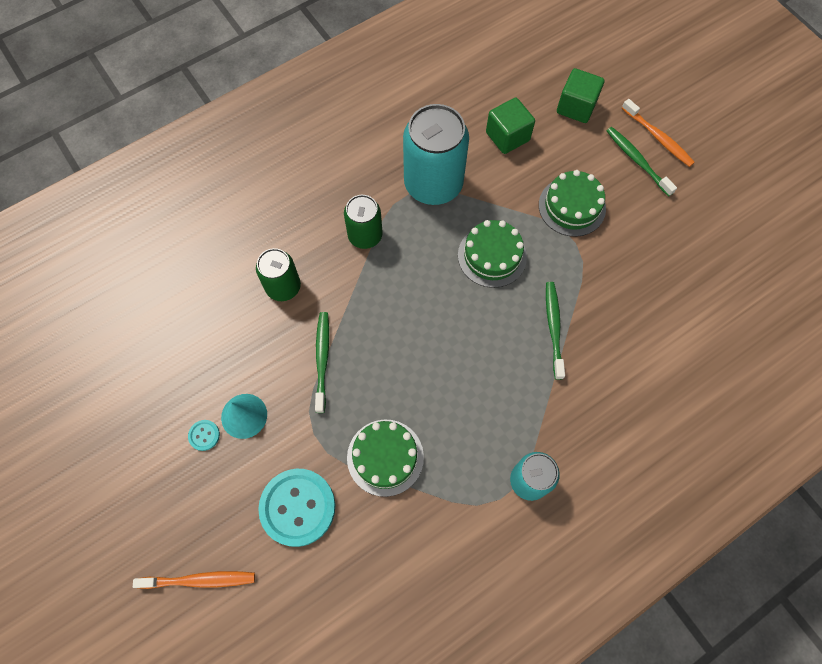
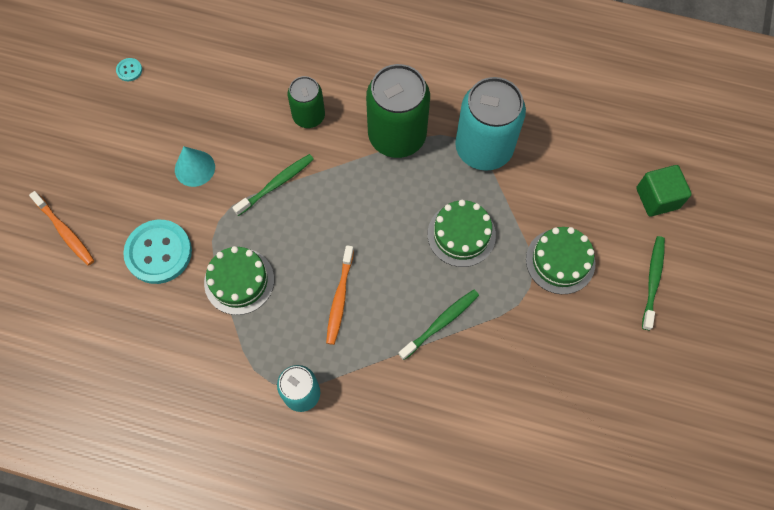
camera: 50 degrees right, 0 degrees up
turquoise button [188,420,220,451] -> turquoise button moved to [116,58,142,81]
green can [344,195,383,249] -> green can [366,64,430,158], size x1.75
green cube [486,98,535,154] -> none
orange toothbrush [622,99,695,167] -> orange toothbrush moved to [326,245,354,345]

